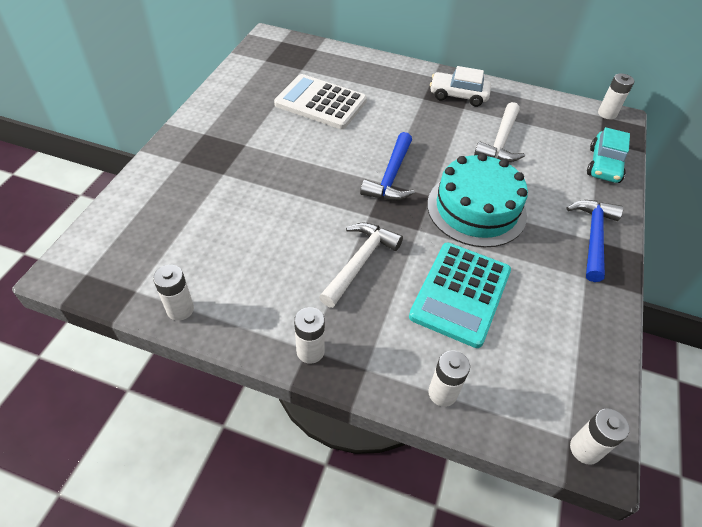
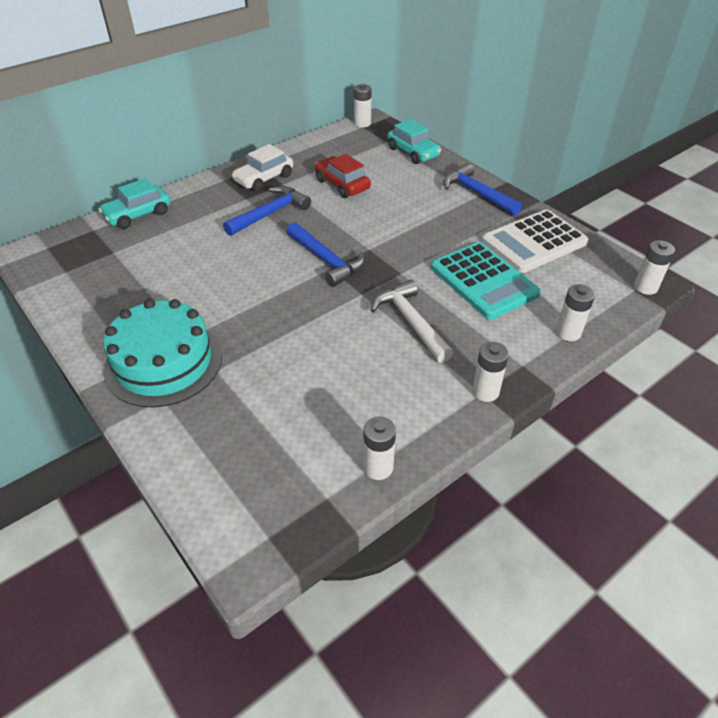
camera: 55 degrees left, 5 degrees down
white calculator [274,74,367,129] -> white calculator moved to [482,209,588,273]
turquoise cake [427,153,528,247] -> turquoise cake moved to [103,299,222,408]
white hammer [474,102,525,162] -> red car [315,154,371,198]
none -> turquoise car [98,178,171,229]
none -> blue hammer [223,186,311,236]

